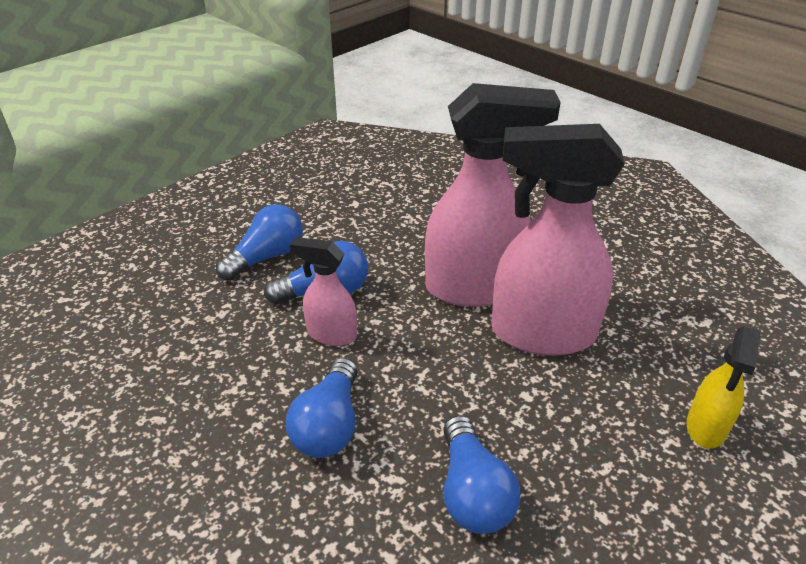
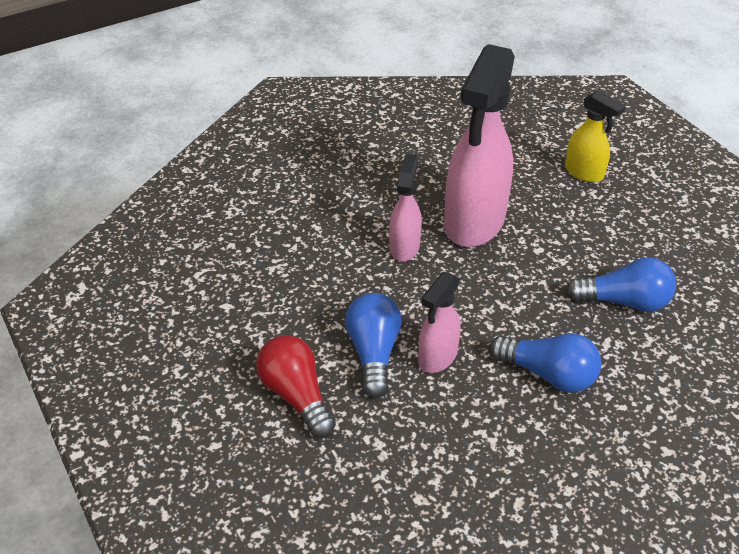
camera: 75 degrees left, 5 degrees up
blue light bulb [216,205,303,281] -> red light bulb [256,335,336,438]
pink spray bottle [425,83,561,307] -> pink spray bottle [389,154,422,261], size x0.51

